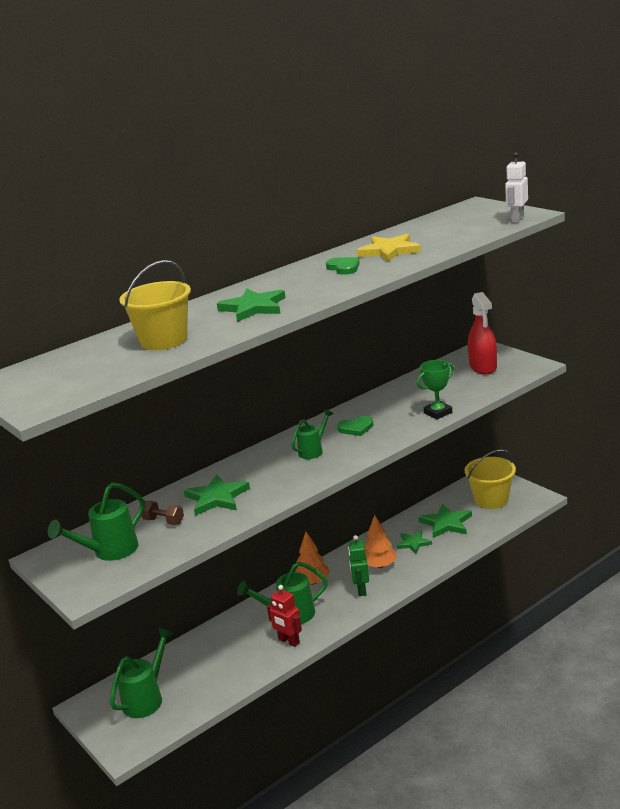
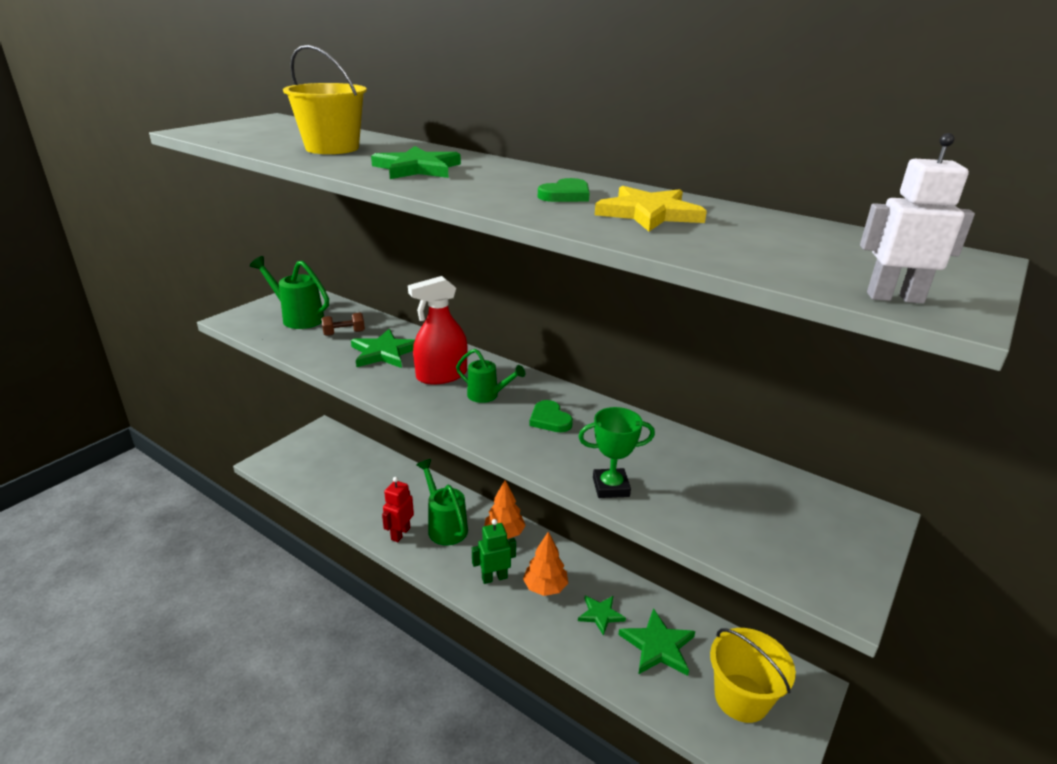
camera: 70 degrees right, 5 degrees up
green watering can [110,628,174,718] -> none
brown dumbbell [142,501,184,525] -> brown dumbbell turned 60 degrees clockwise [321,313,365,336]
green trophy [417,360,454,419] -> green trophy turned 45 degrees counterclockwise [578,407,655,498]
red spray bottle [468,292,497,374] -> red spray bottle moved to [408,276,468,385]

